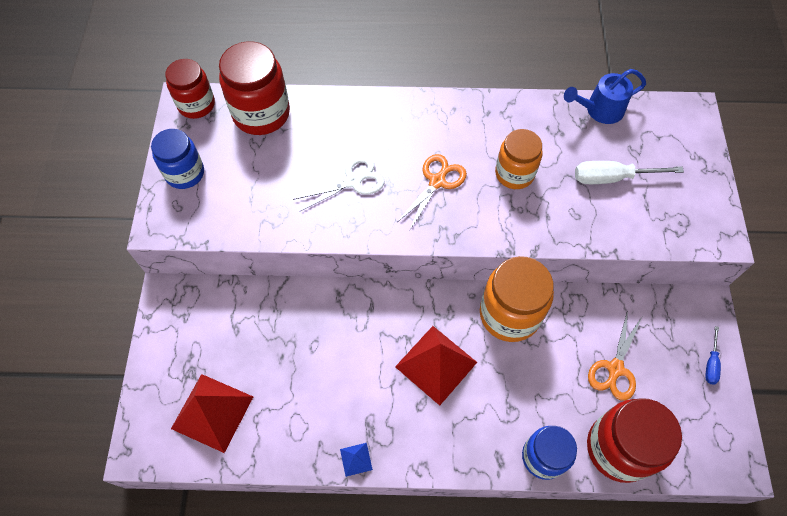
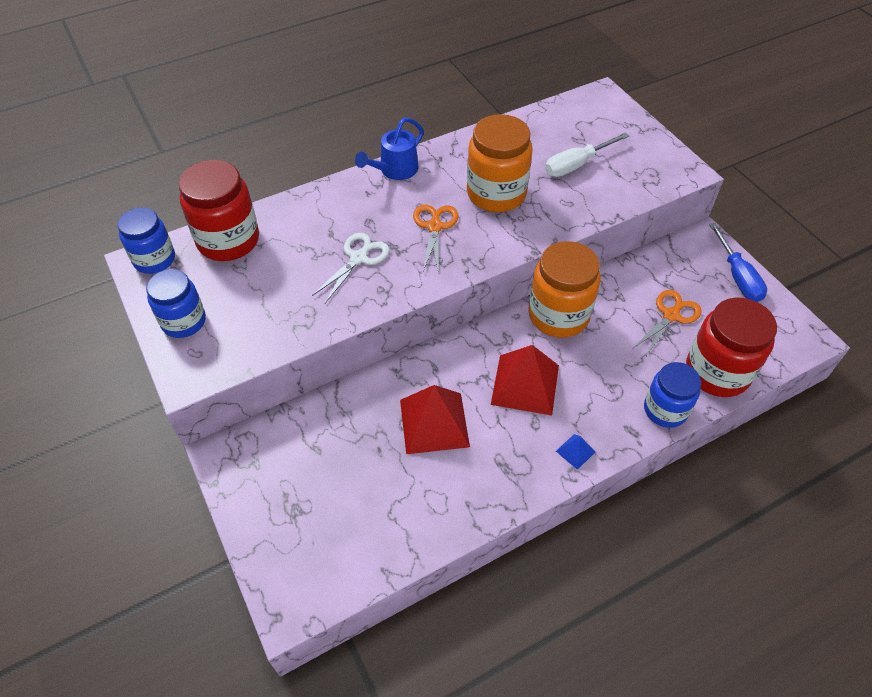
camera: 30 degrees left, 10 degrees down
red jar [165,59,215,119] -> blue jar [118,208,175,274]
red pyramid [171,374,253,453] -> red pyramid moved to [400,385,470,454]
blue pyramid [340,443,373,477] -> blue pyramid moved to [556,434,595,470]
orange jar [495,129,543,189] -> orange jar [467,114,533,212], size x1.52
blue watering can [564,69,646,124] -> blue watering can moved to [355,118,424,180]
orange scissors [588,310,642,401] -> orange scissors turned 135 degrees counterclockwise [632,290,702,358]
blue screwdriver [705,326,721,385] -> blue screwdriver [709,223,767,302], size x1.82

